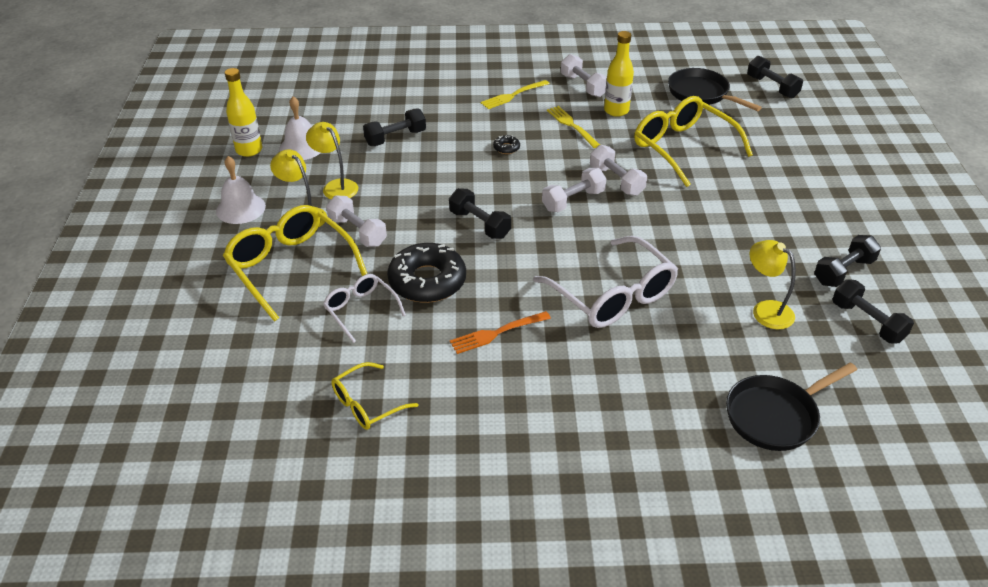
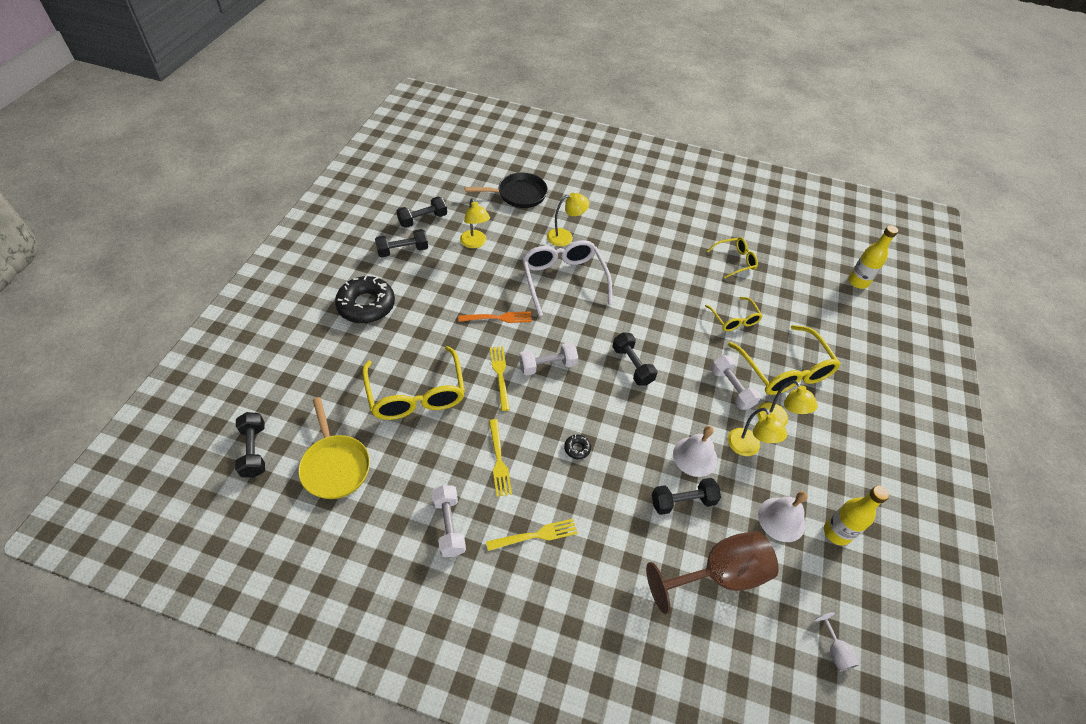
camera: 165 degrees left, 10 degrees up
white bell [216,156,266,224] -> white bell moved to [673,426,718,477]
white glasses [323,274,406,343] -> yellow glasses [705,297,763,331]
black donut [387,243,466,303] -> black donut moved to [335,276,395,324]
orange fork [450,311,551,354] -> orange fork moved to [458,312,532,323]
white dumbbell [590,145,647,196] -> yellow fork [490,346,510,411]
yellow bottle [604,31,634,117] -> yellow bottle moved to [848,225,898,289]
black pan [668,68,762,111] -> yellow pan [298,397,370,499]
black dumbbell [832,279,914,343] -> black dumbbell turned 75 degrees clockwise [397,197,447,228]
none -> yellow lamp [547,193,589,246]
none -> brown goblet [646,531,779,614]
none -> white goblet [814,612,860,671]

